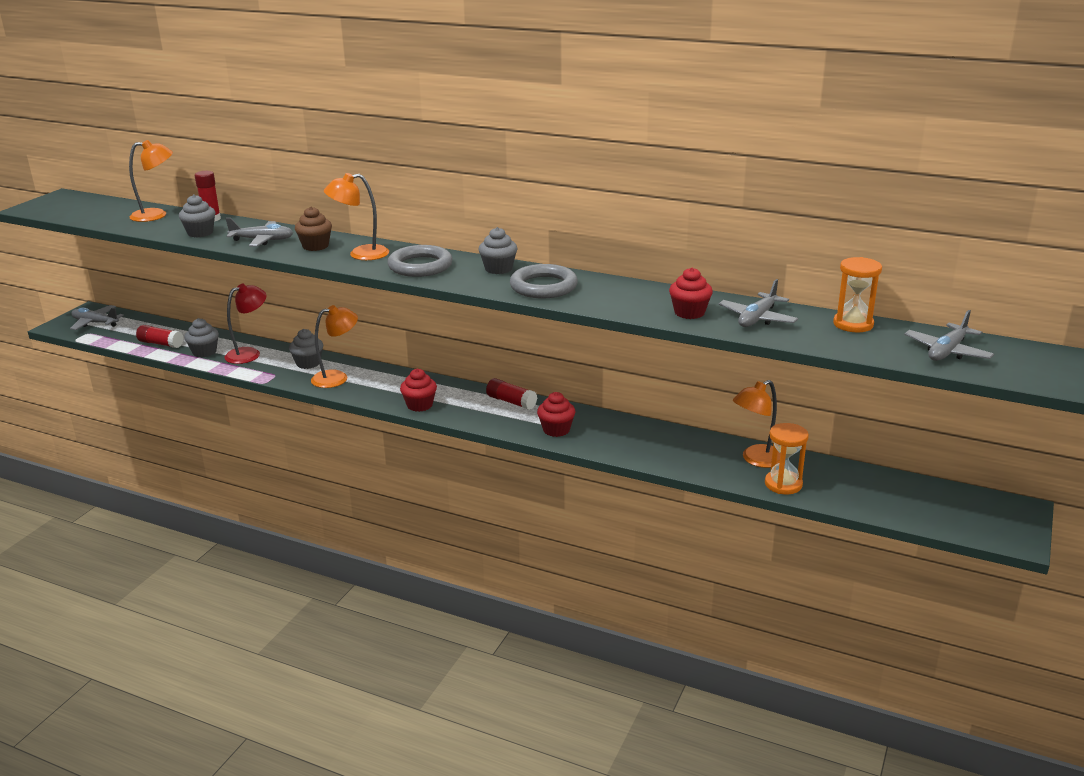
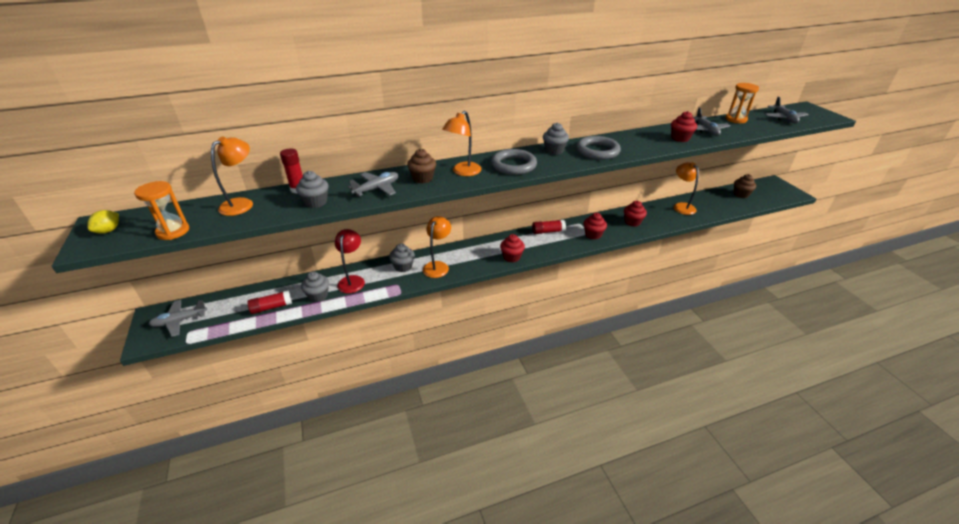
camera: 45 degrees left, 10 degrees up
orange lamp [733,380,781,468] -> orange lamp turned 150 degrees clockwise [673,162,699,215]
orange hourglass [765,423,809,494] -> orange hourglass moved to [134,181,189,240]
none -> yellow lemon [87,210,119,234]
none -> red cupcake [624,201,647,227]
none -> brown cupcake [734,174,756,198]

